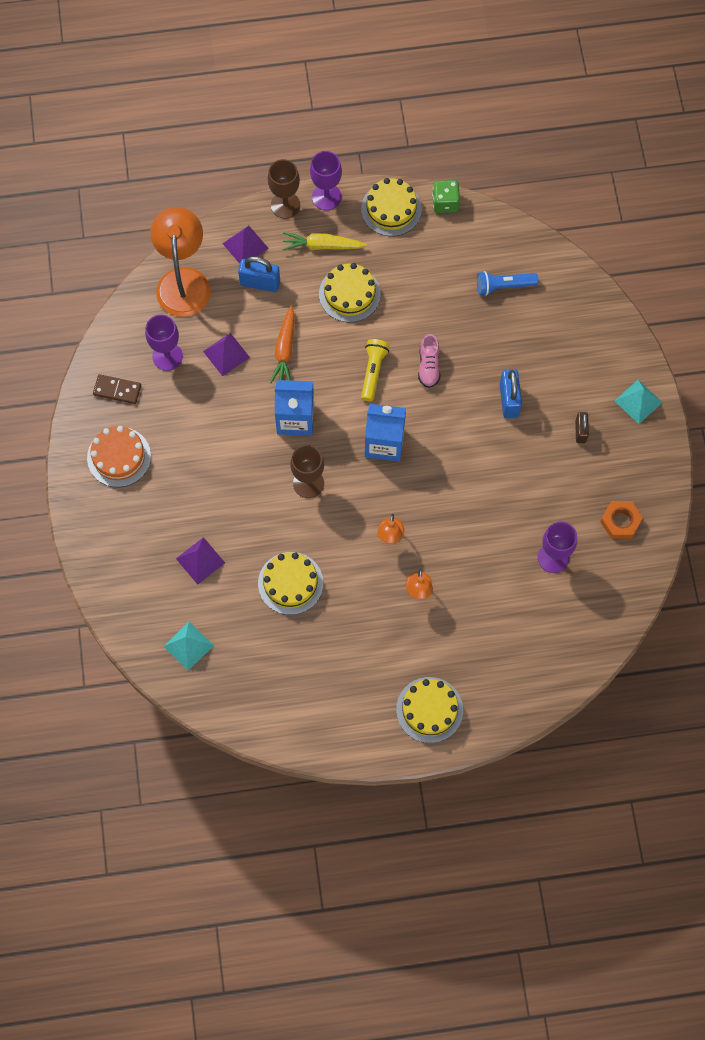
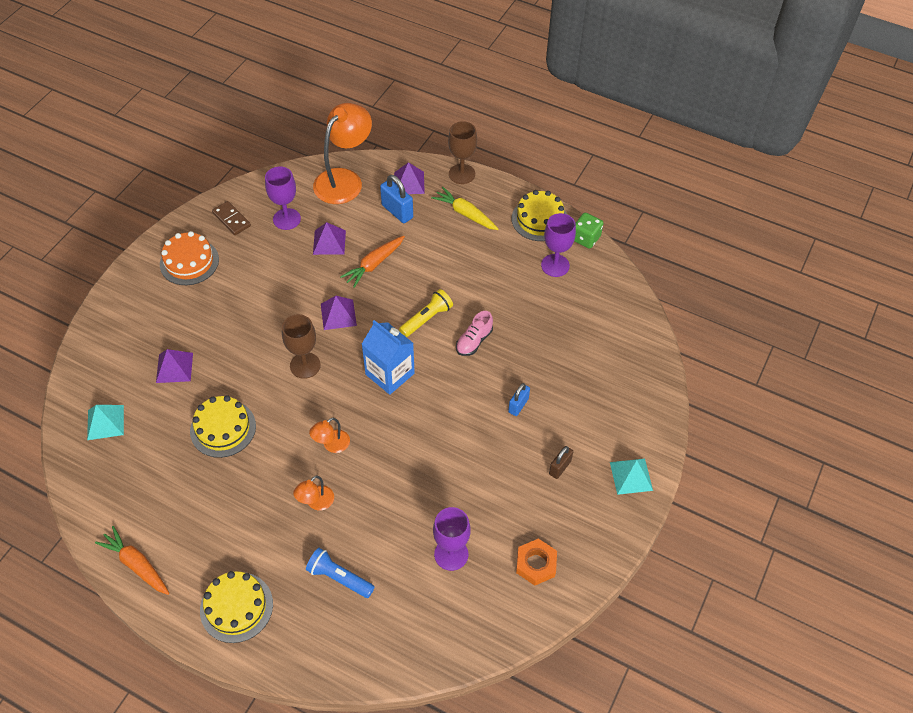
camera: 35 degrees right, 15 degrees down
blue carton [275,380,314,436] -> purple pyramid [321,296,357,330]
purple goblet [310,151,342,210] -> purple goblet moved to [541,213,576,277]
yellow cake [319,263,381,322] -> none
blue flashlight [477,271,538,296] -> blue flashlight moved to [306,548,375,598]
blue padlock [500,369,522,418] -> blue padlock [508,383,530,416], size x0.64
none -> orange carrot [95,526,170,595]

